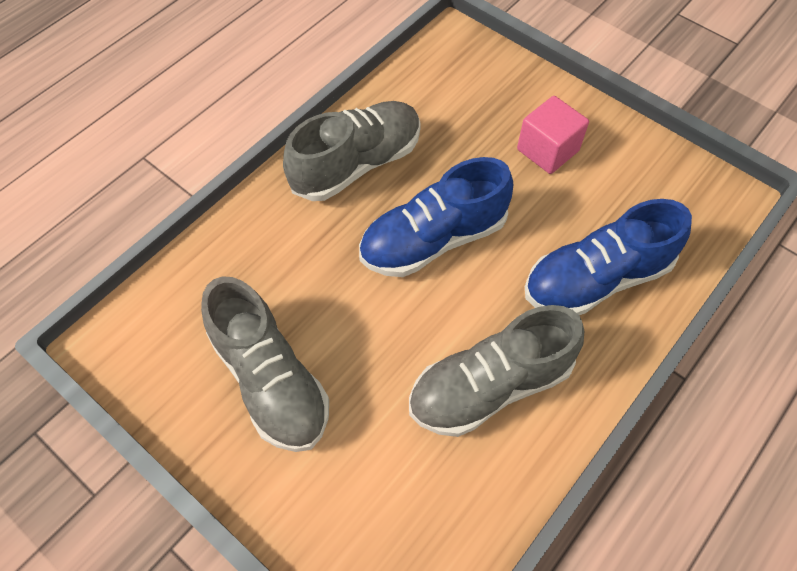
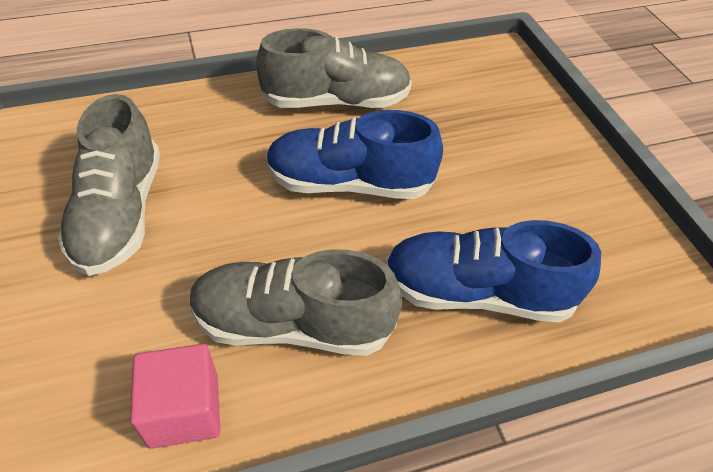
camera: 30 degrees right, 10 degrees down
pink cube [517,96,589,174] -> pink cube moved to [130,344,220,449]

